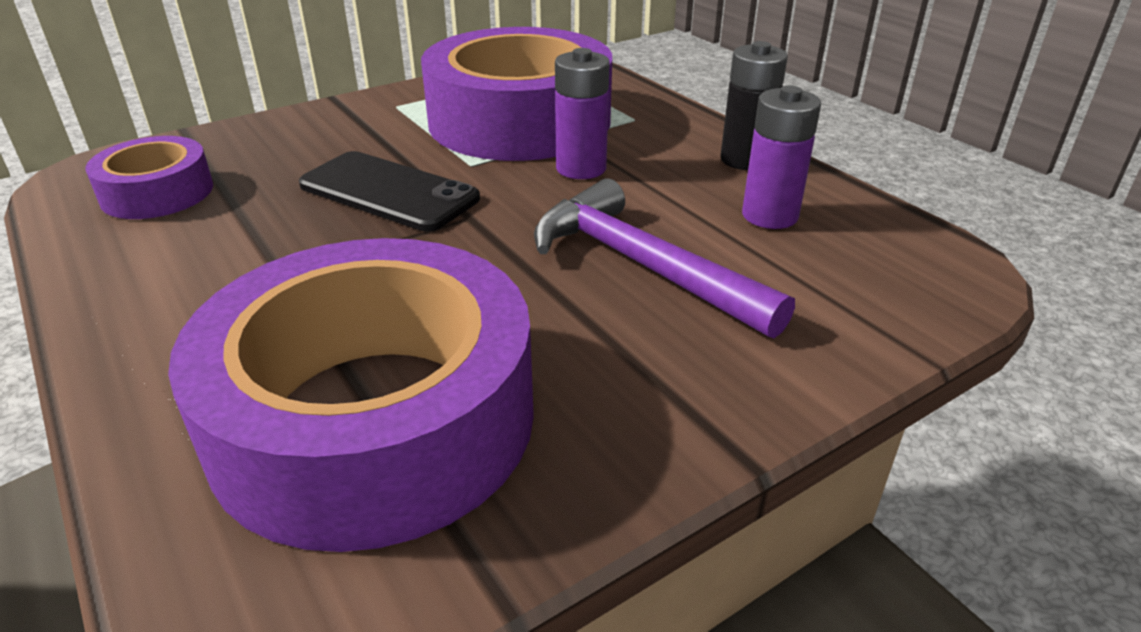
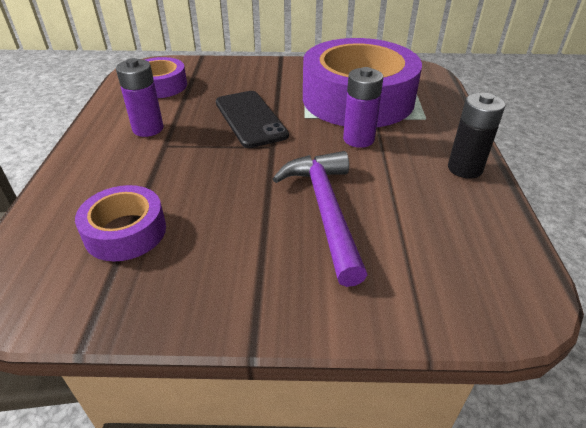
camera: 35 degrees right, 5 degrees up
purple tape [168,238,534,552] -> purple tape [75,185,166,261], size x0.49
purple battery [742,85,821,229] -> purple battery moved to [116,58,163,137]

